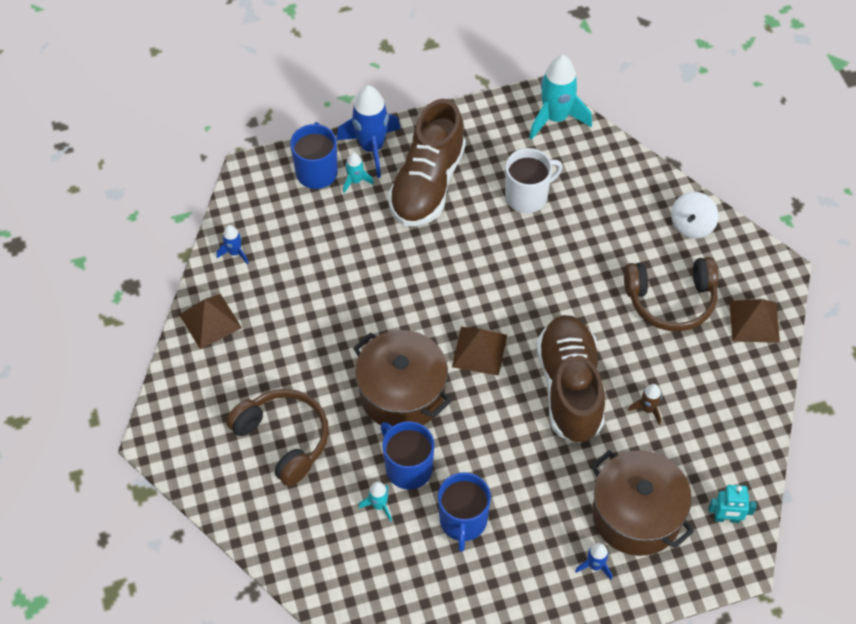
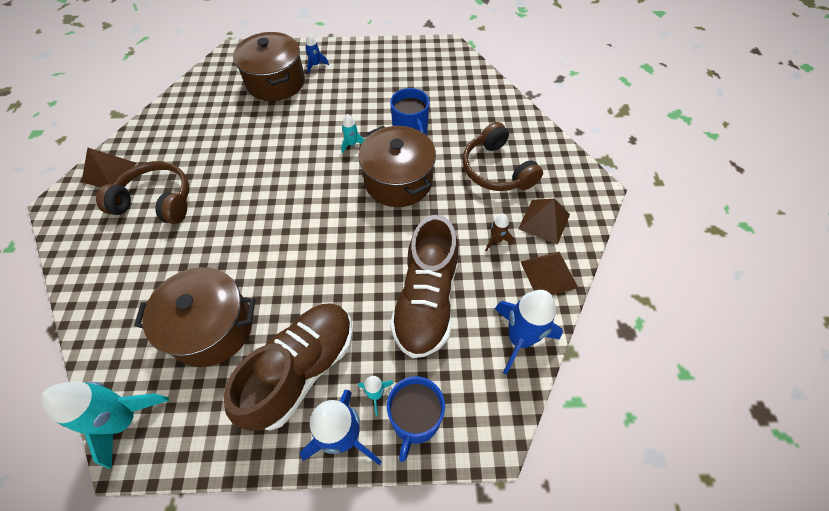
camera: 165 degrees left, 0 degrees up
blue rocket [217,225,248,264] -> blue rocket [495,290,563,375], size x2.07
turquoise rocket [359,482,392,522] -> turquoise rocket moved to [341,114,365,153]
blue mug [438,472,491,552] -> none
brown pyramid [452,327,507,376] -> brown pyramid moved to [518,199,570,245]
white mug [505,148,563,213] -> brown pot [134,267,255,367]
brown shoe [536,315,605,443] -> brown shoe moved to [390,215,458,358]
brown rocket [628,384,662,425] -> brown rocket moved to [485,214,514,251]
white spinning top [671,192,719,239] -> none
turquoise robot [708,485,757,523] -> none

